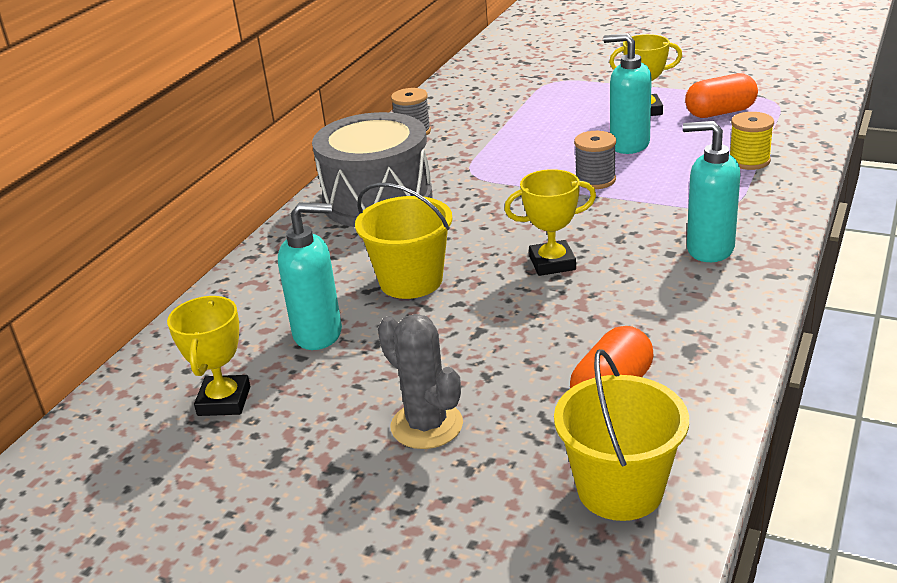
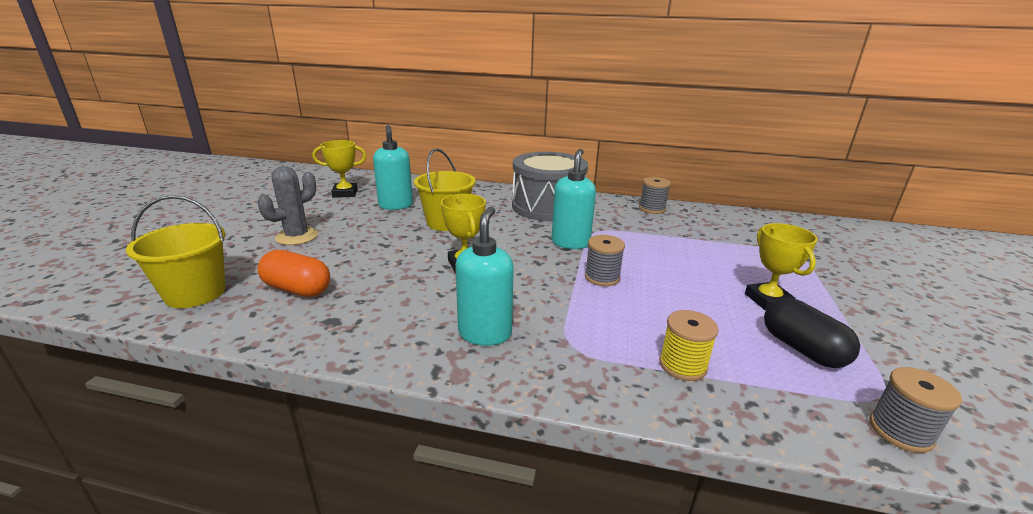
camera: 75 degrees right, 5 degrees down
turquoise soap dispenser [603,33,652,154] -> turquoise soap dispenser moved to [551,149,596,249]
orange capsule [685,73,758,118] -> black capsule [764,298,860,368]
none -> grey spool [869,367,962,453]

